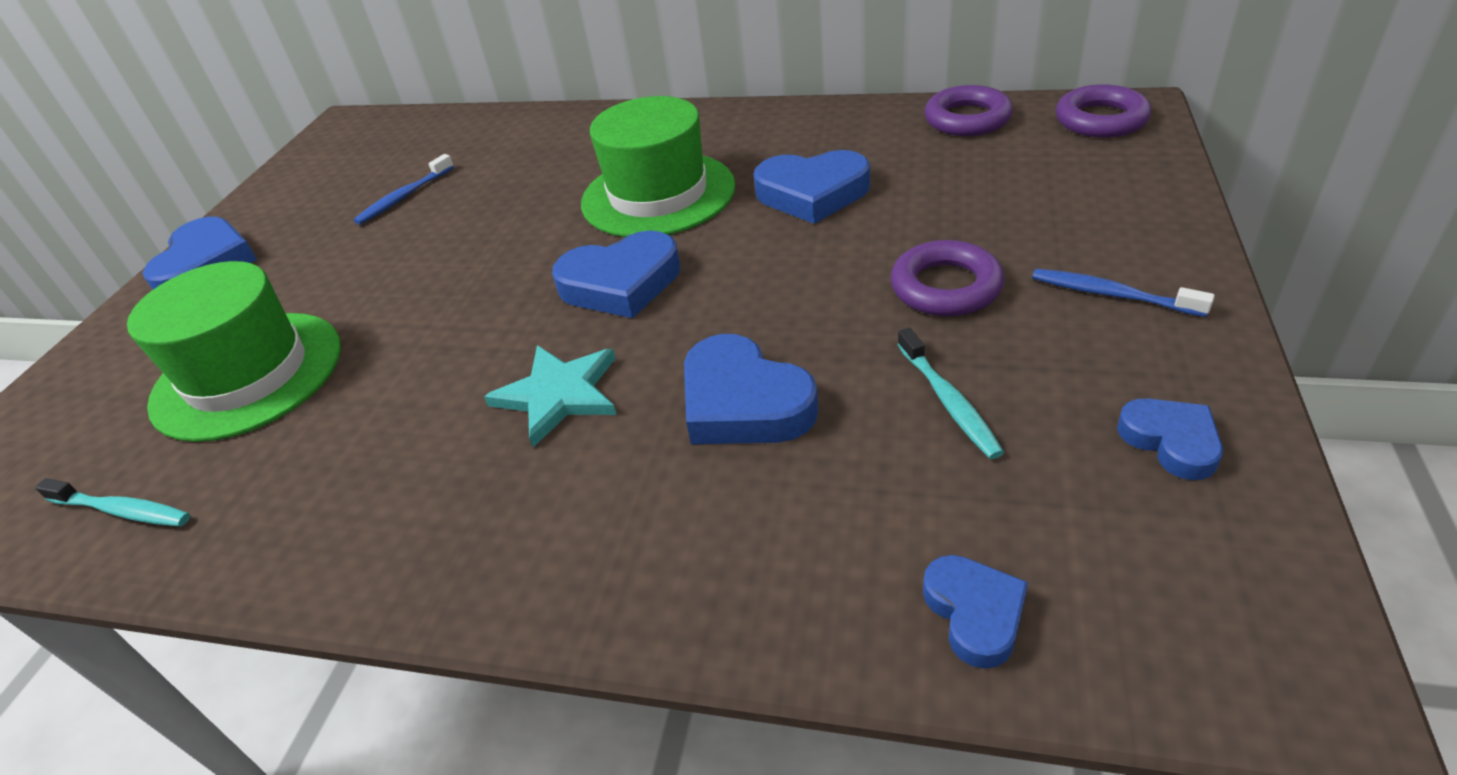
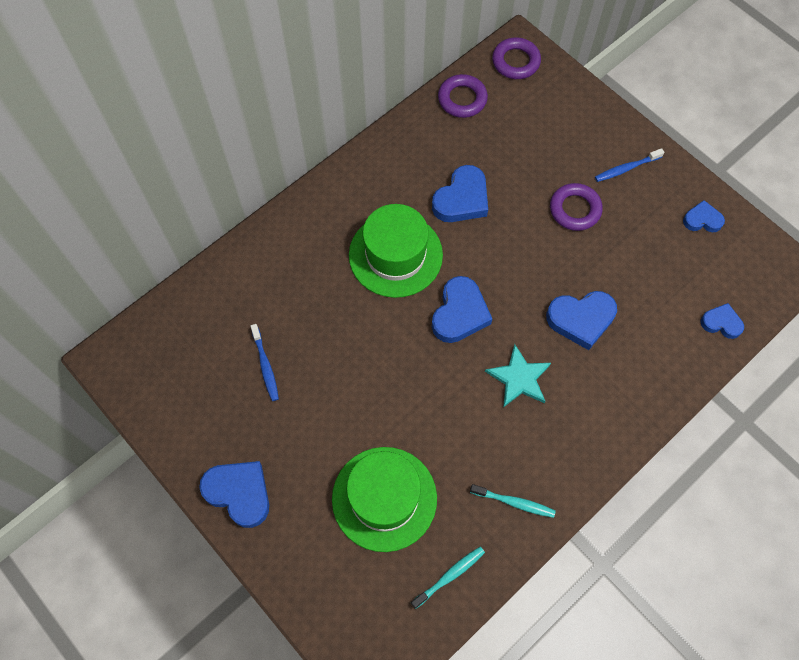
camera: 60 degrees left, 25 degrees up
turquoise toothbrush [897,327,1004,459] -> turquoise toothbrush moved to [470,484,556,518]

